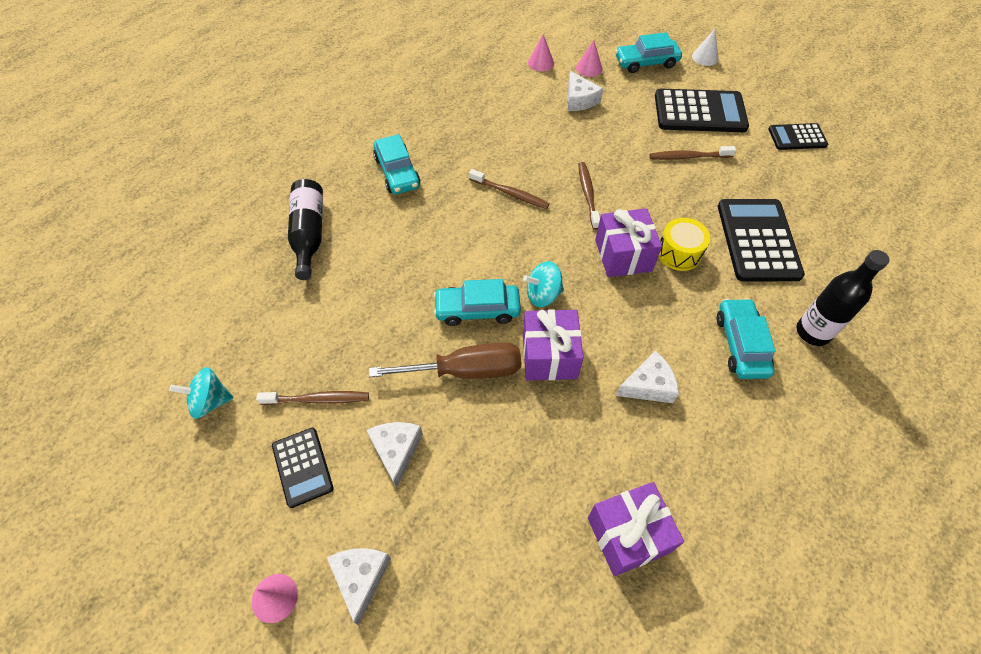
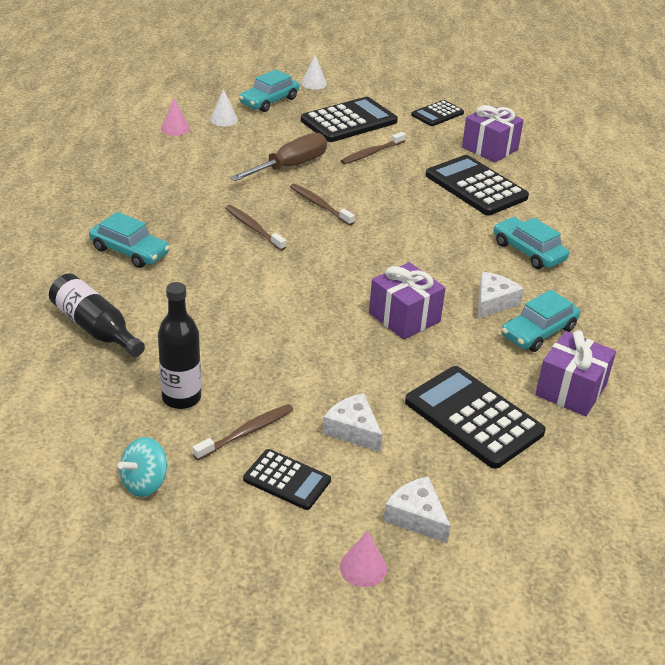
camera: 40 degrees left, 20 degrees down
brown screwdriver [369,342,521,379] -> brown screwdriver moved to [230,133,327,181]
turquoise car [434,279,521,326] -> turquoise car moved to [501,290,580,352]
brown toothbrush [469,169,550,209] -> brown toothbrush turned 120 degrees counterclockwise [225,205,286,251]
turquoise spinning top [523,261,564,307] -> none
white cheese [568,71,603,111] -> none
pink cone [576,40,602,77] -> white cone [210,89,238,126]
purple gift [595,208,662,277] -> purple gift moved to [462,105,524,163]
yellow drum [659,218,710,271] -> none
black bottle [797,250,889,346] -> black bottle moved to [158,282,201,409]
none -> black calculator [405,366,546,469]

